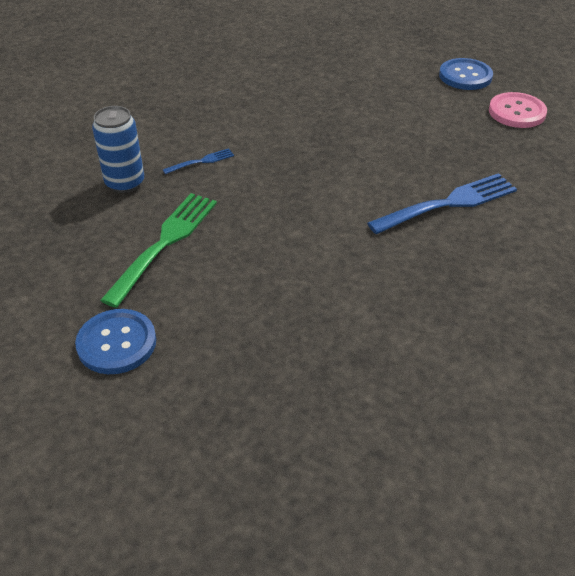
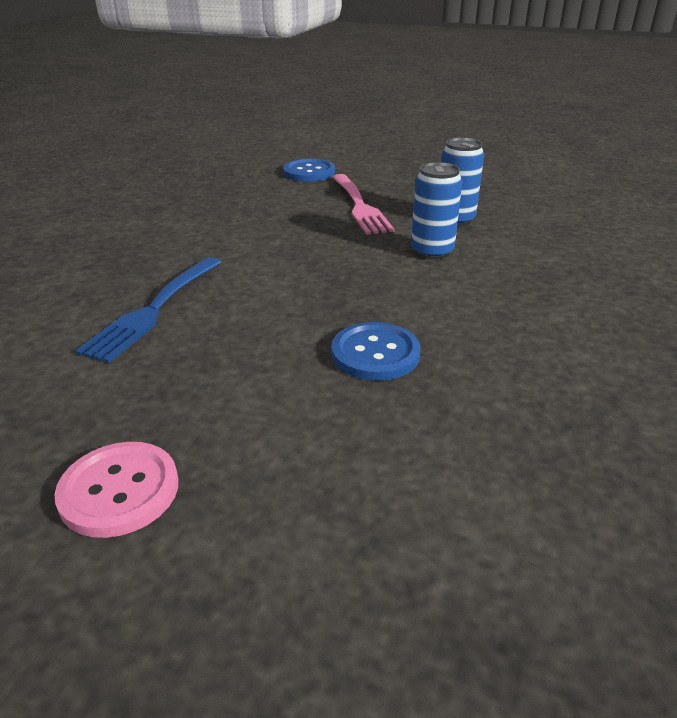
camera: 140 degrees right, 10 degrees down
green fork [100,193,217,308] -> pink fork [332,174,395,235]
blue fork [163,148,234,174] -> blue can [411,162,462,260]
blue button [439,58,493,90] -> blue button moved to [331,322,420,381]

